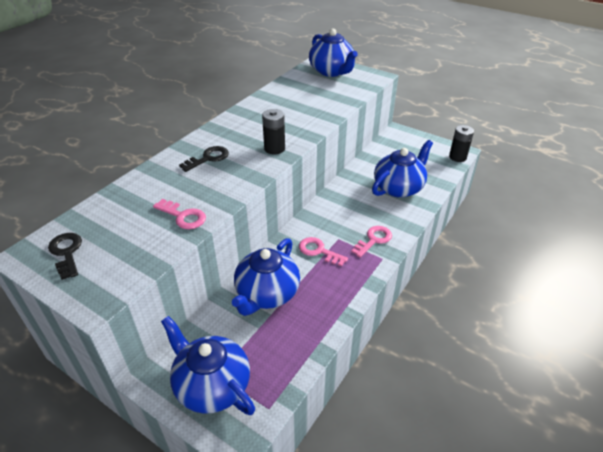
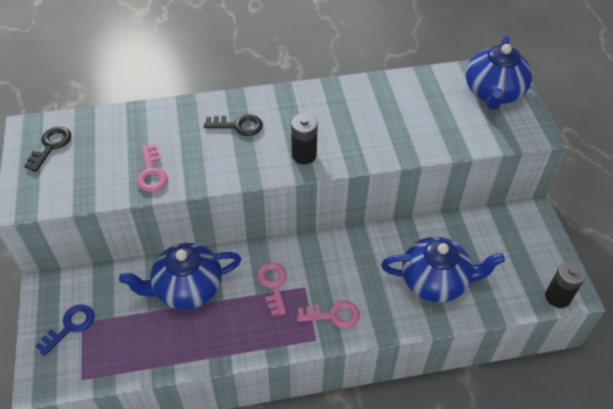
camera: 45 degrees right, 10 degrees up
blue teapot [161,316,255,415] -> blue key [36,304,95,356]

